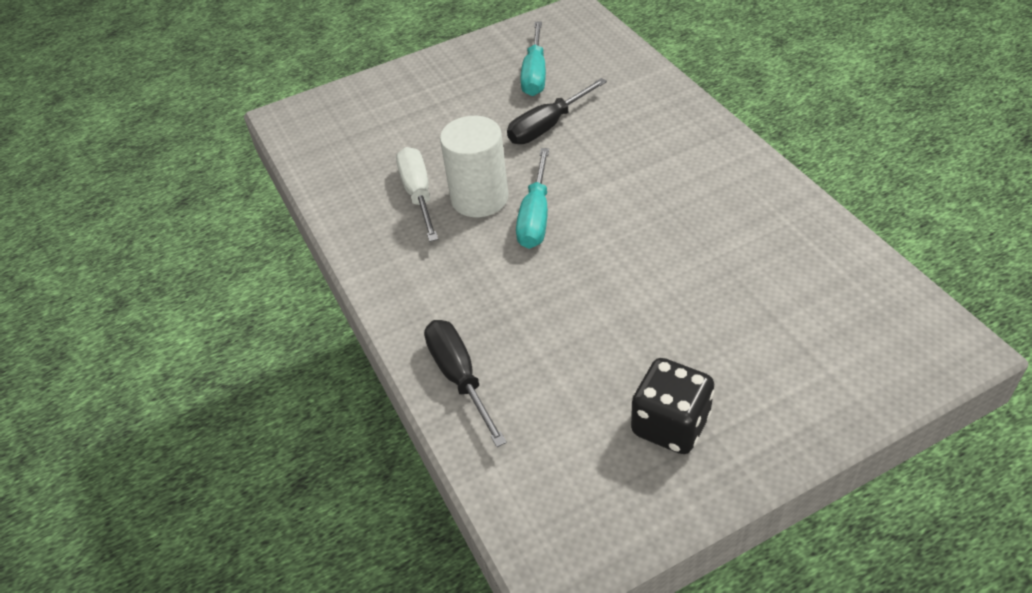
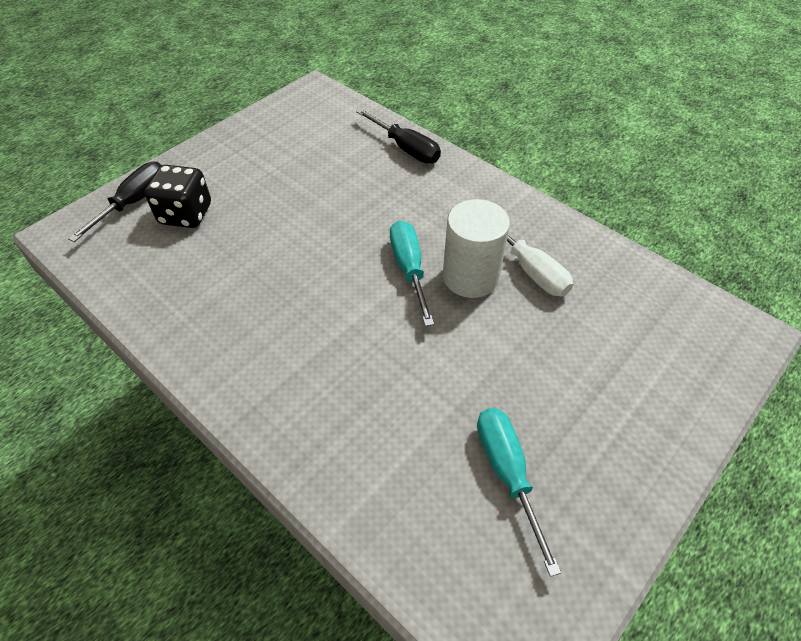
camera: 155 degrees right, 5 degrees up
black screwdriver [507,78,607,144] -> black screwdriver moved to [68,162,162,242]
black dice [631,358,715,454] -> black dice moved to [145,165,211,228]

